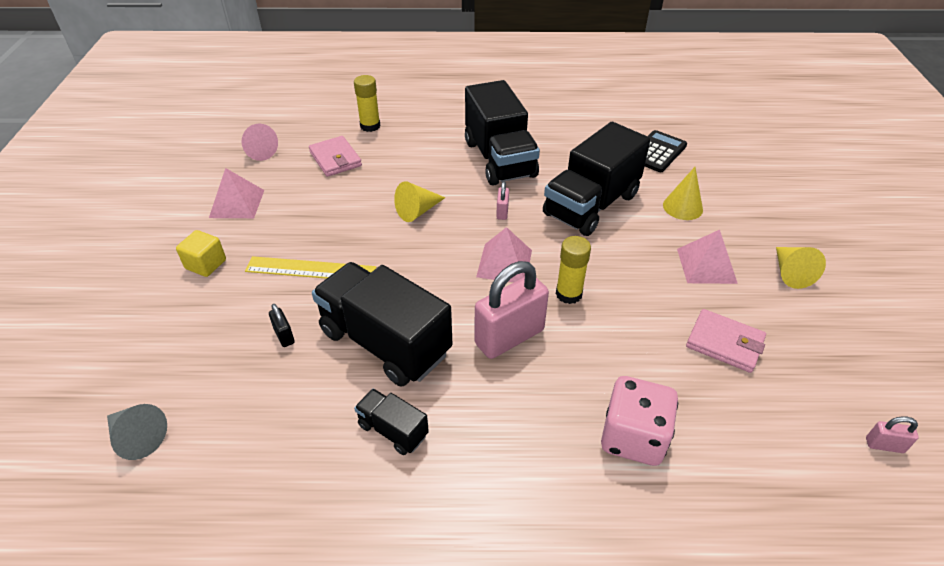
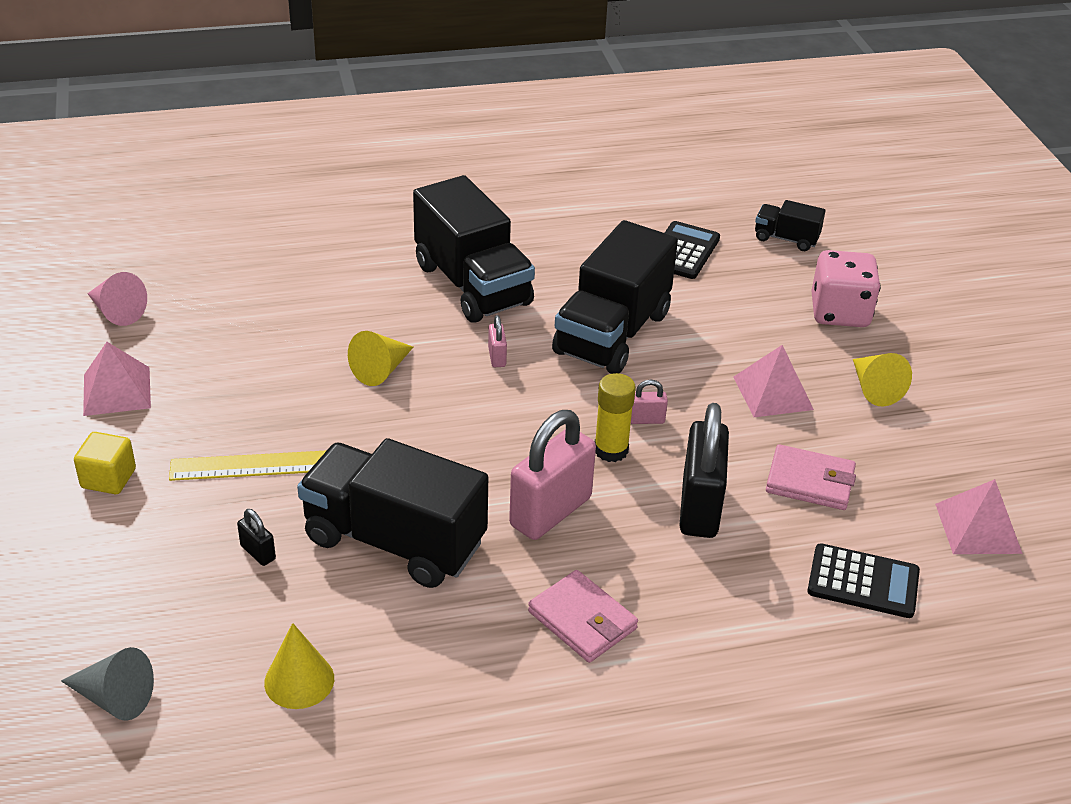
camera: 15 degrees left, 5 degrees down
pink wallet [309,136,362,177] -> pink wallet moved to [528,570,638,663]
yellow glue stick [354,75,380,132] -> none
black truck [354,389,429,455] -> black truck moved to [755,200,825,251]
pink pyramid [476,227,532,282] -> pink pyramid moved to [935,479,1023,554]
pink dice [601,376,678,466] -> pink dice moved to [811,250,881,327]
yellow cone [663,167,703,220] -> yellow cone moved to [264,623,334,709]
pink padlock [866,416,919,453] -> pink padlock moved to [631,379,668,424]
none -> black padlock [679,403,729,538]
none -> black calculator [807,543,920,618]

